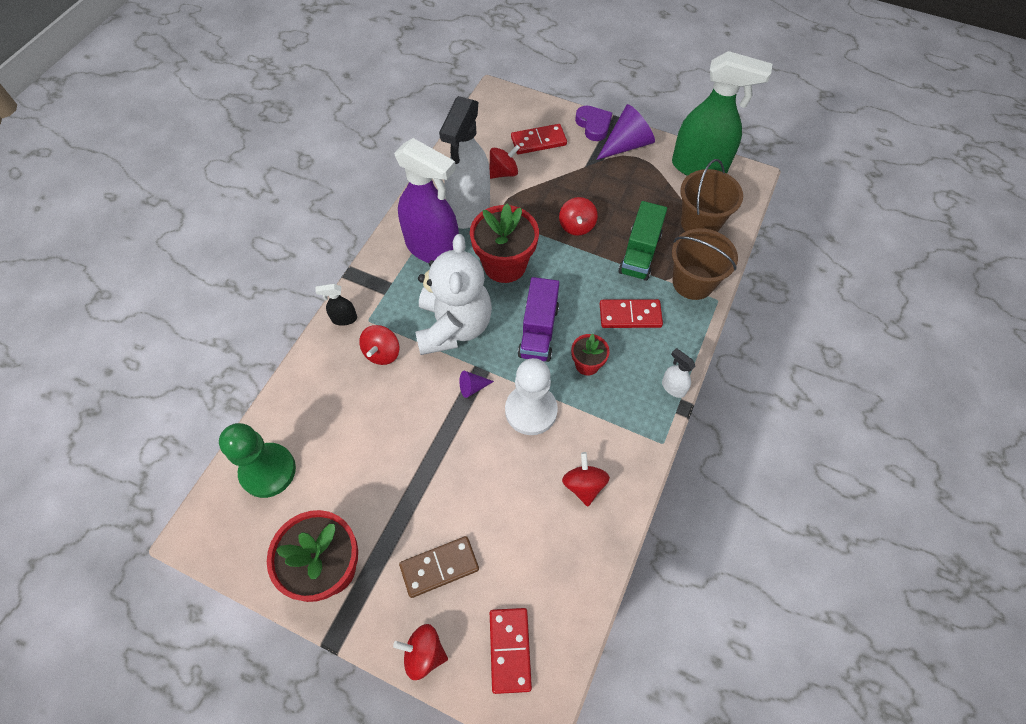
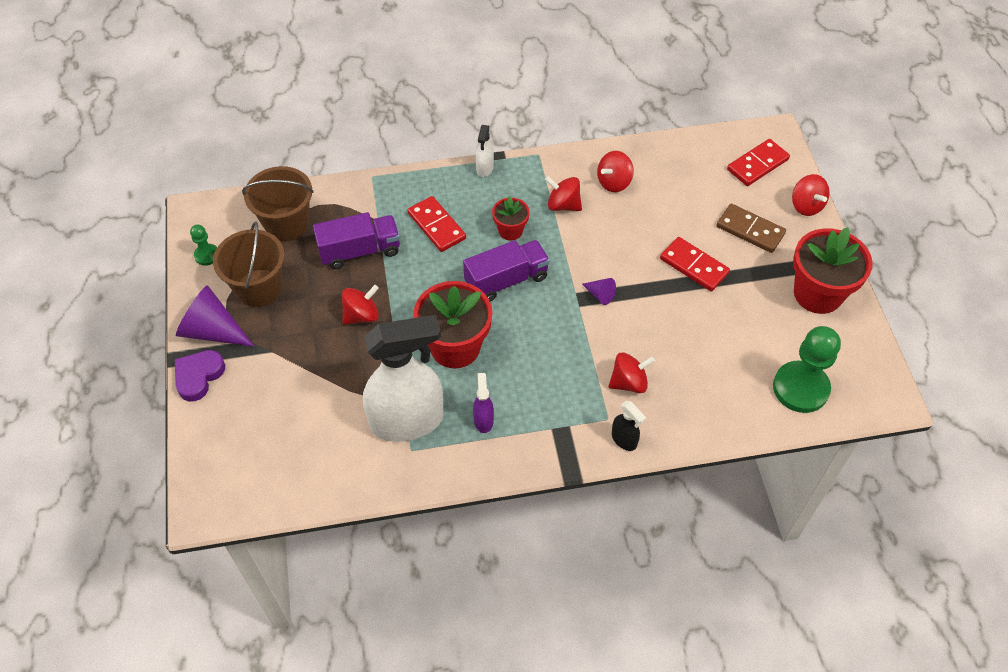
camera: 125 degrees left, 5 degrees down
purple spray bottle [394,138,459,263] -> purple spray bottle [473,373,494,433], size x0.41
white teddy bear [415,234,492,355] -> none
red spinning top [489,145,520,179] -> red spinning top moved to [545,176,582,211]
white pawn [505,358,558,435] -> none
red domino [511,124,567,154] -> red domino moved to [660,237,730,291]
green truck [618,201,667,281] -> purple truck [313,212,400,269]
green spray bottle [672,51,772,176] -> green pawn [190,225,217,266]
brown bucket [672,228,738,300] -> brown bucket moved to [213,221,285,307]

